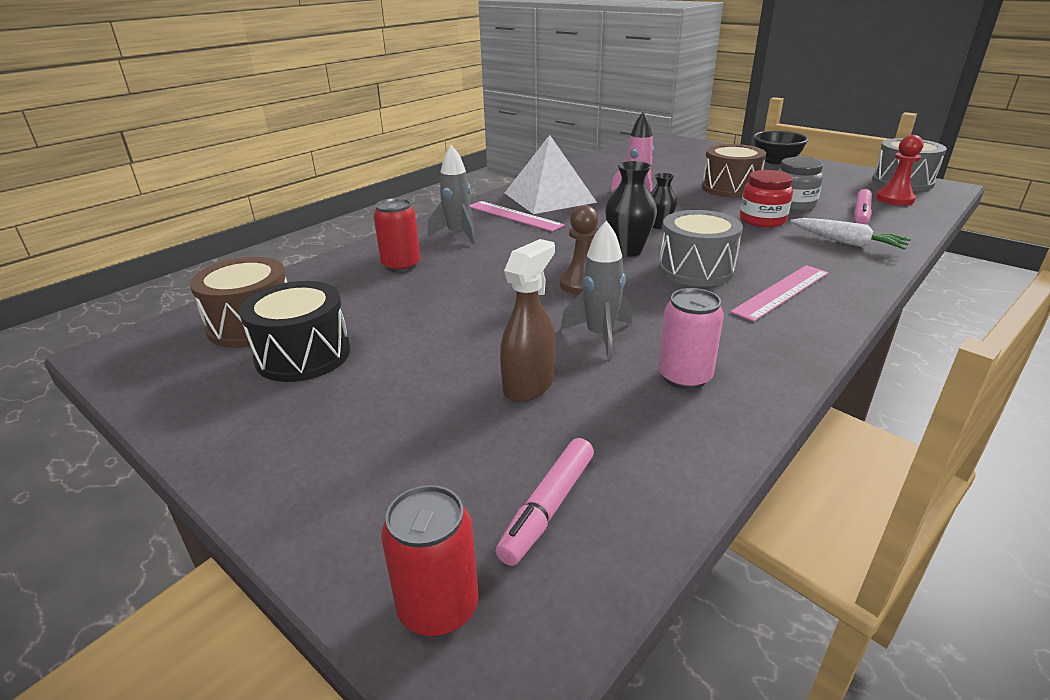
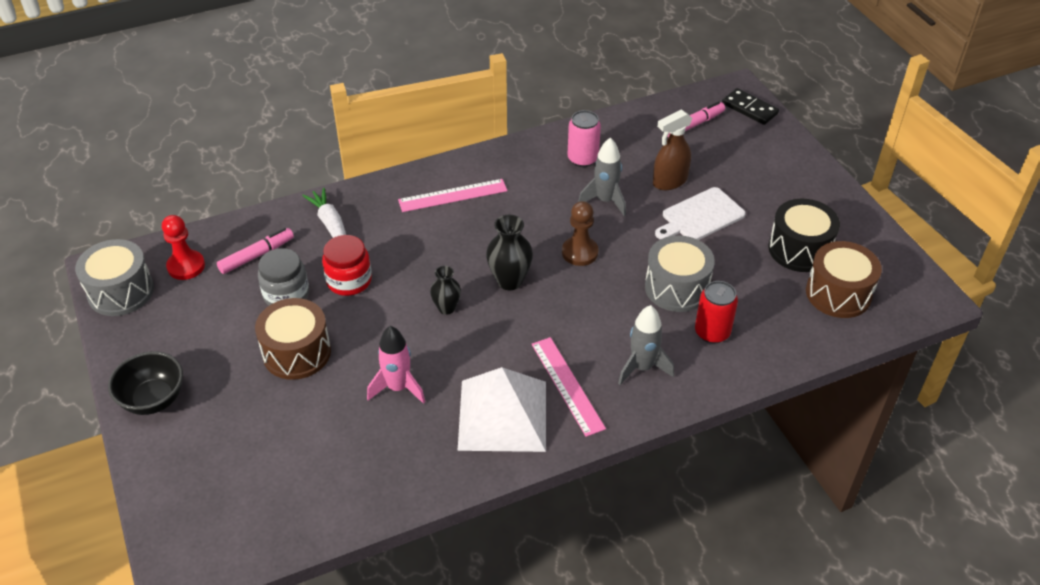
camera: 155 degrees left, 15 degrees up
red can [381,485,479,637] -> black domino [722,88,779,125]
grey drum [659,210,743,286] -> grey drum moved to [645,235,715,312]
none -> white cutting board [655,187,746,240]

